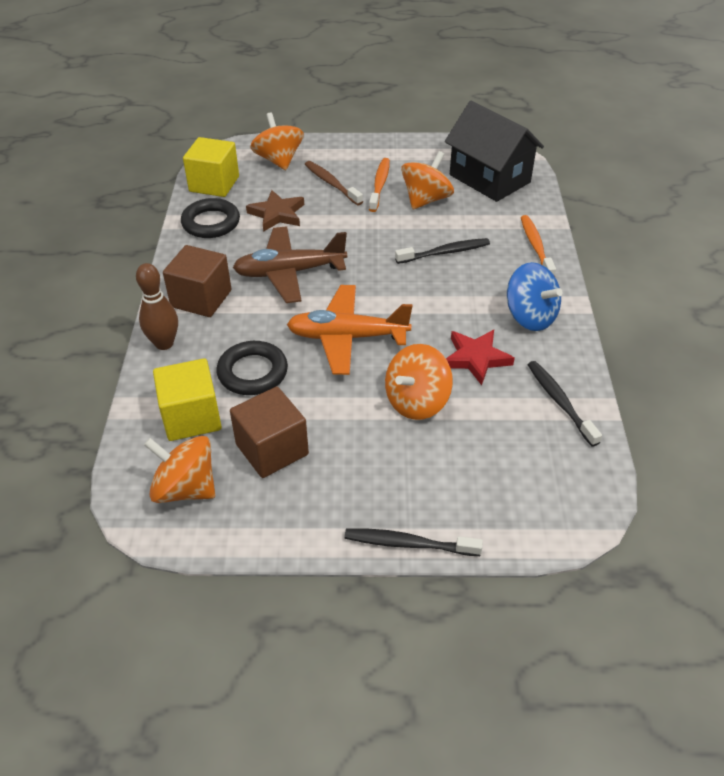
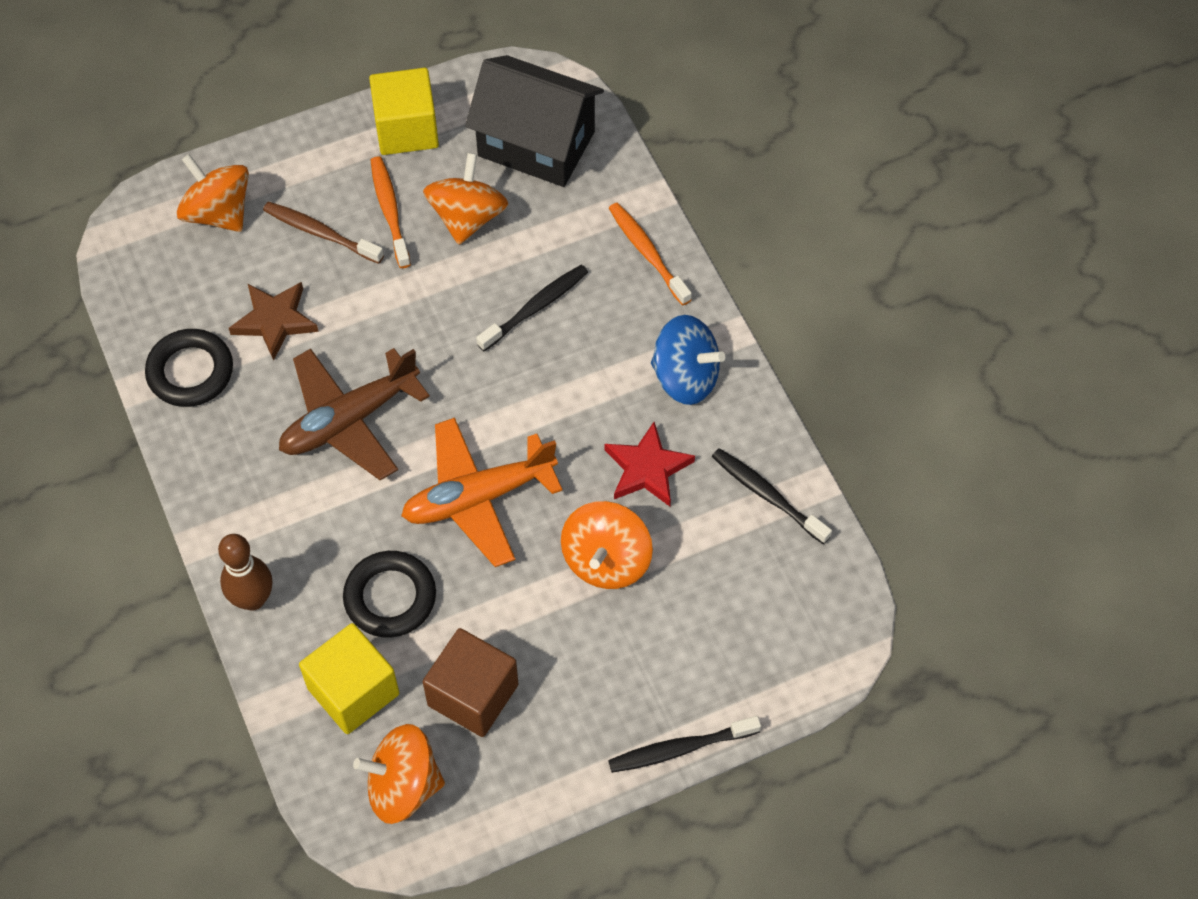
camera: 25 degrees left, 15 degrees up
brown cube [163,245,231,317] -> none
yellow cube [183,137,239,197] -> yellow cube moved to [369,68,439,155]

